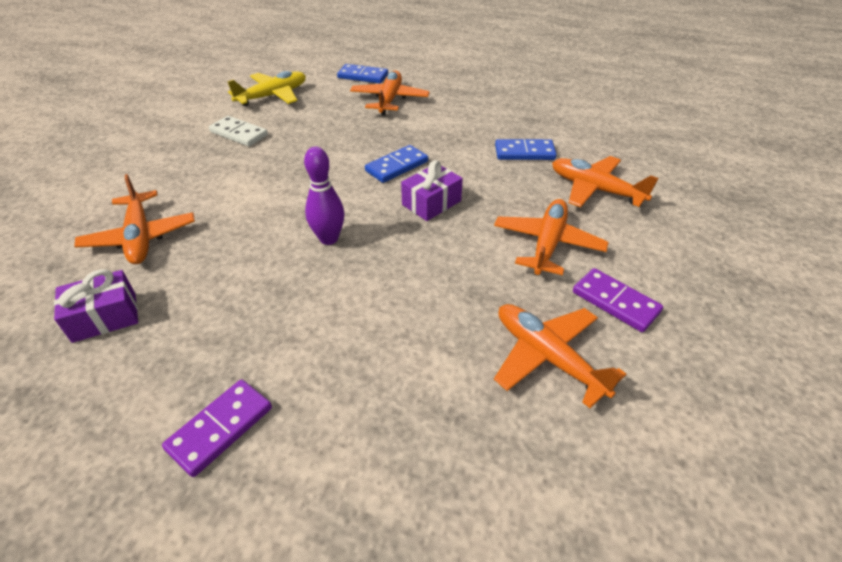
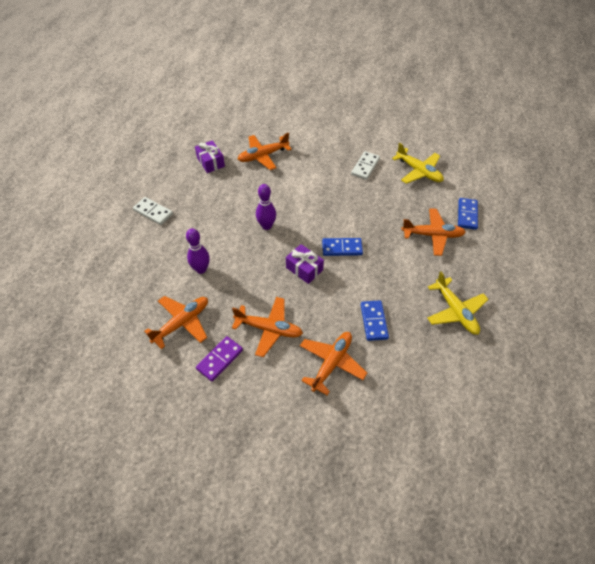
camera: 85 degrees right, 10 degrees up
purple domino [162,379,272,477] -> white domino [133,197,173,225]
blue domino [365,145,428,183] -> blue domino turned 45 degrees counterclockwise [322,238,363,256]
none -> purple bowling pin [186,228,210,274]
none -> yellow plane [427,272,489,335]

